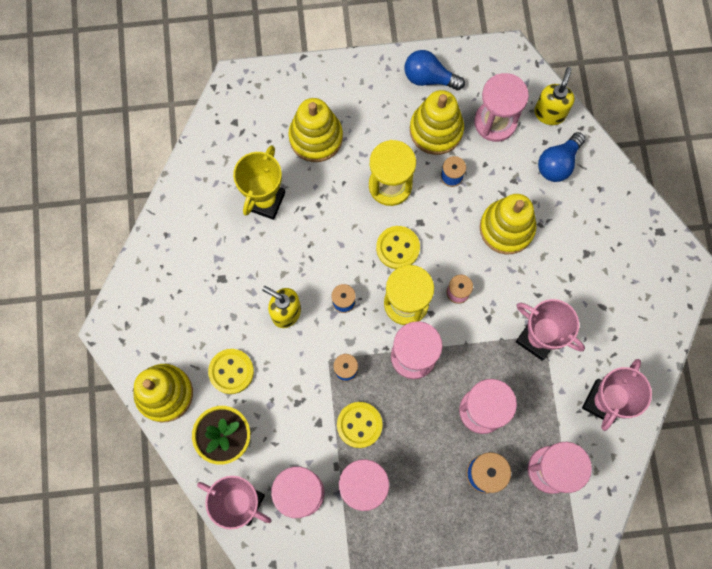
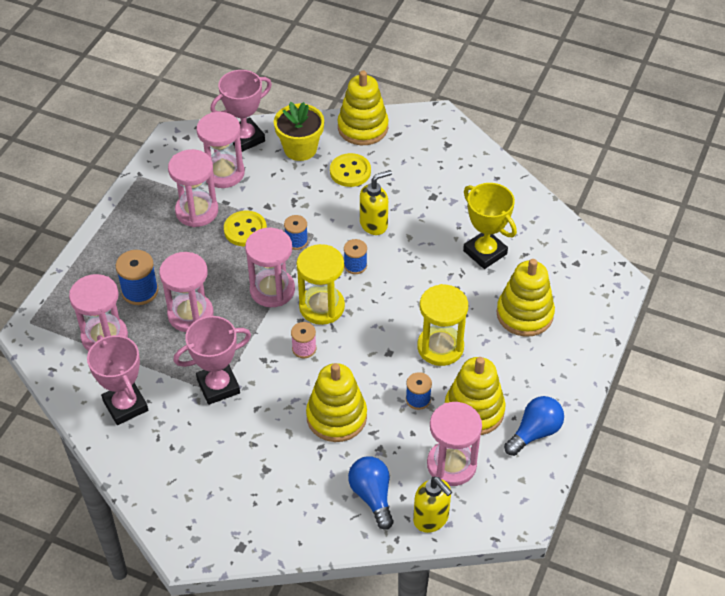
camera: 120 degrees right, 25 degrees down
yellow button [376,226,420,269] -> none

